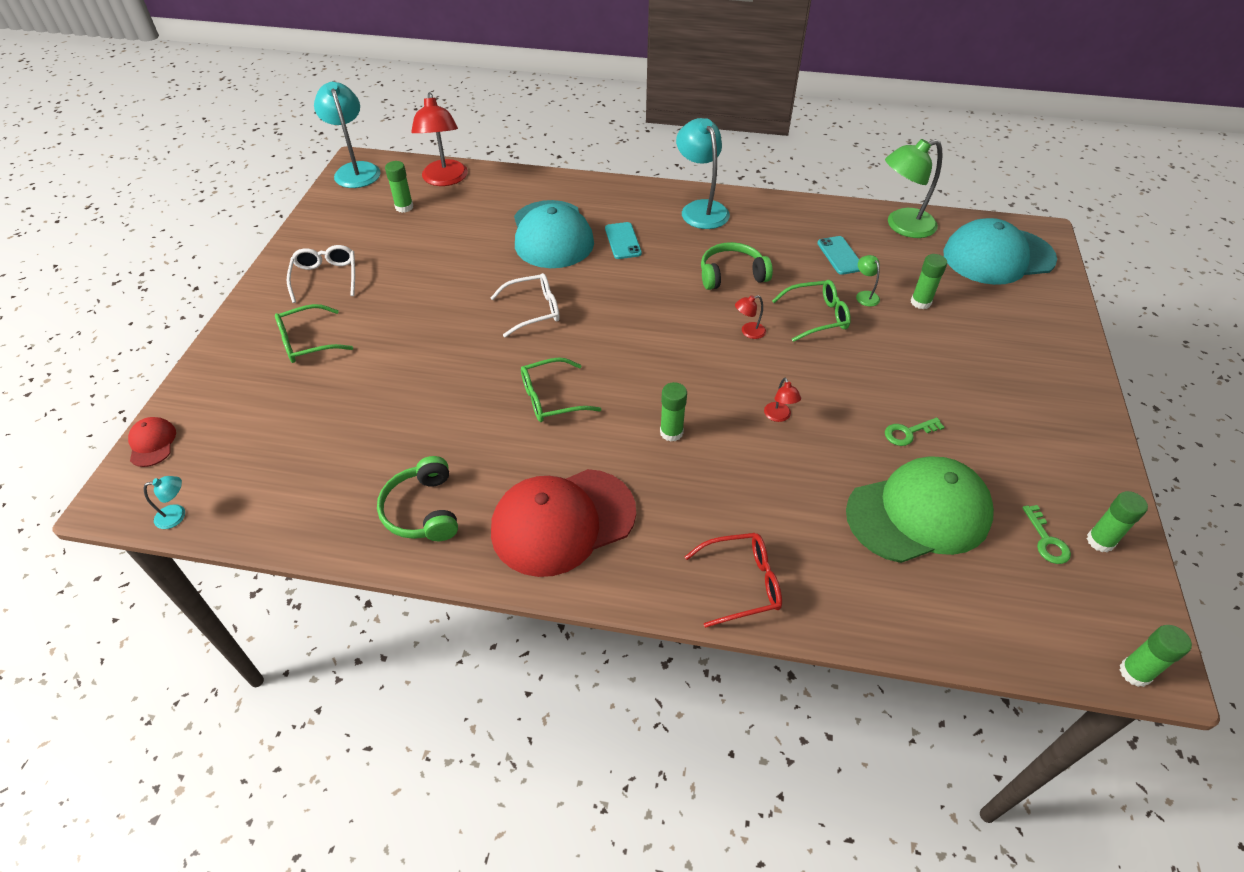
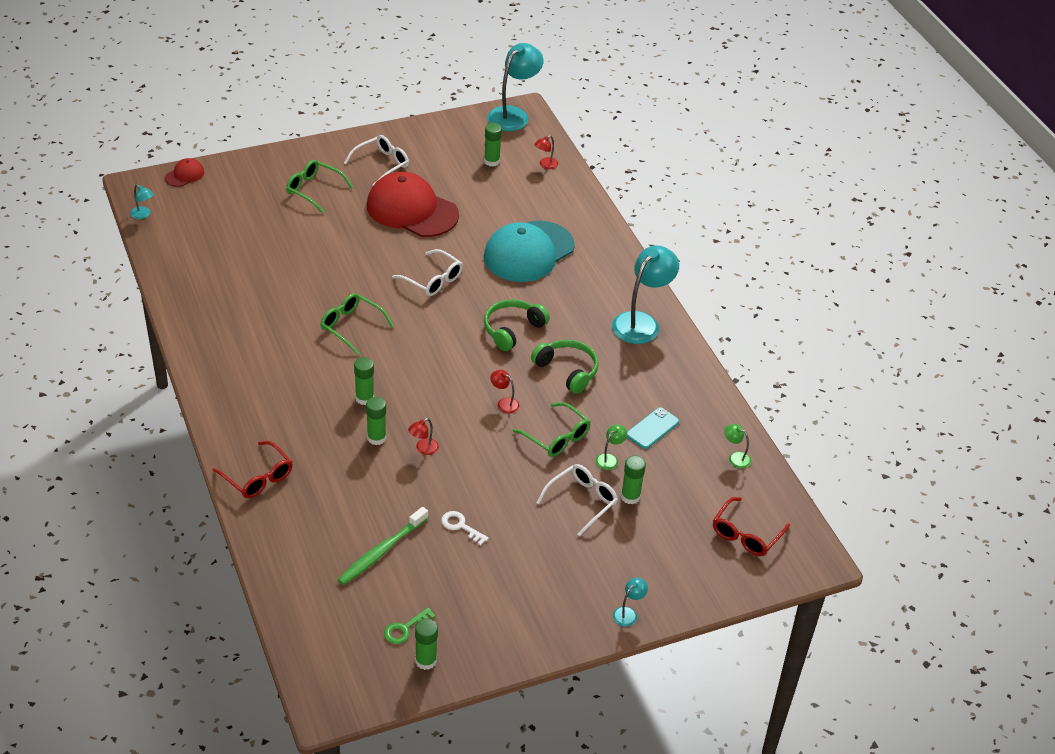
camera: 55 degrees right, 5 degrees down
green headphones [377,456,458,541] -> green headphones moved to [484,299,550,351]
red lamp [411,92,468,186] -> red lamp [534,135,558,169], size x0.44
red cap [491,469,636,577] -> red cap moved to [367,172,459,237]
turquoise phone [605,222,642,259] -> none
green cap [846,457,994,563] -> green toothbrush [337,507,428,585]
green lamp [885,139,943,238] -> green lamp [724,424,751,469], size x0.44
green key [885,417,945,446] -> white key [441,511,489,546]
turquoise cap [943,218,1057,285] -> red glasses [713,497,790,556]
green glue stick [1120,625,1192,687] -> green glue stick moved to [366,397,386,445]
none -> white glasses [536,464,618,536]
none -> turquoise lamp [613,578,648,627]

